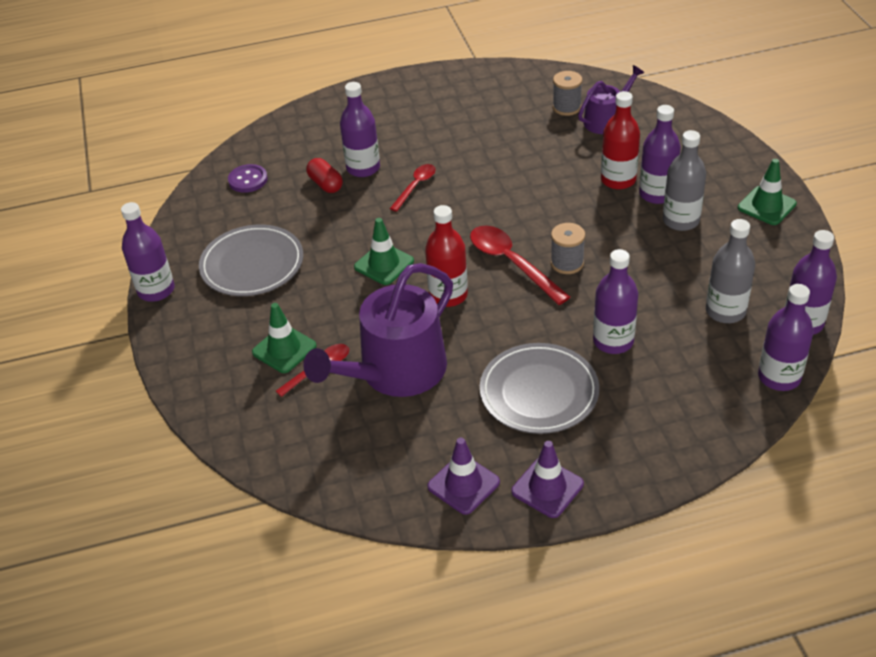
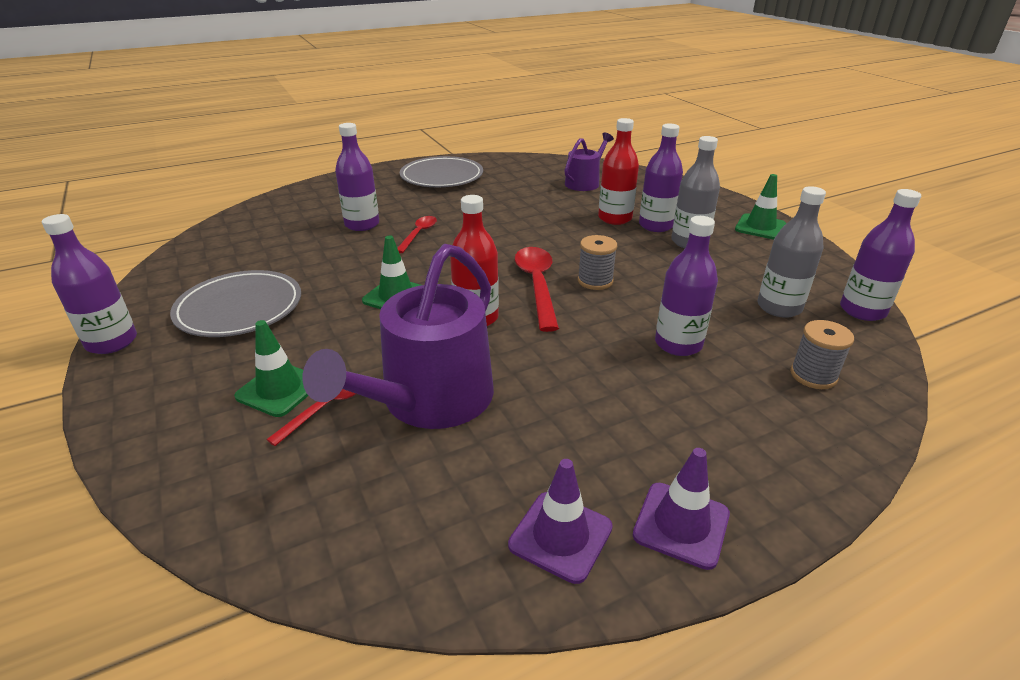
camera: 15 degrees left, 10 degrees down
purple button [228,164,268,193] -> none
red capsule [306,158,343,193] -> none
red spoon [470,226,570,305] -> red spoon turned 45 degrees clockwise [515,247,559,332]
grey plate [480,343,599,434] -> grey plate moved to [400,156,483,187]
grey spool [553,71,582,116] -> grey spool moved to [790,320,854,389]
purple bottle [758,284,814,391] -> none

